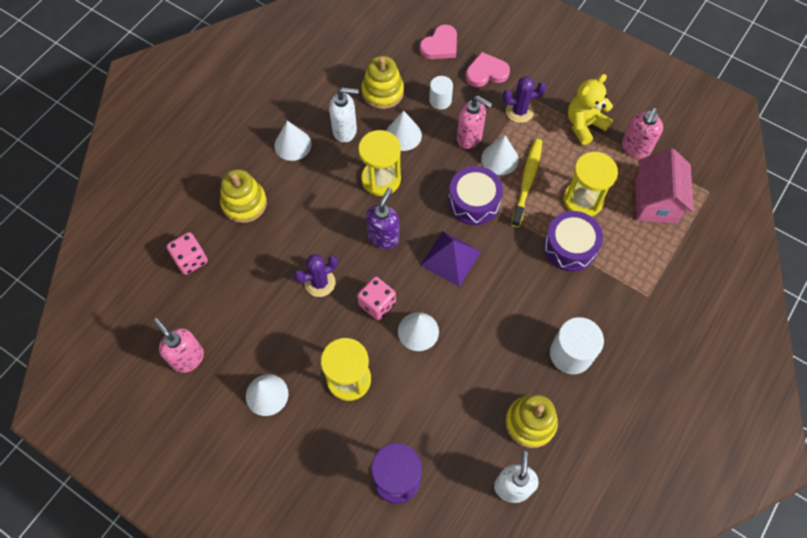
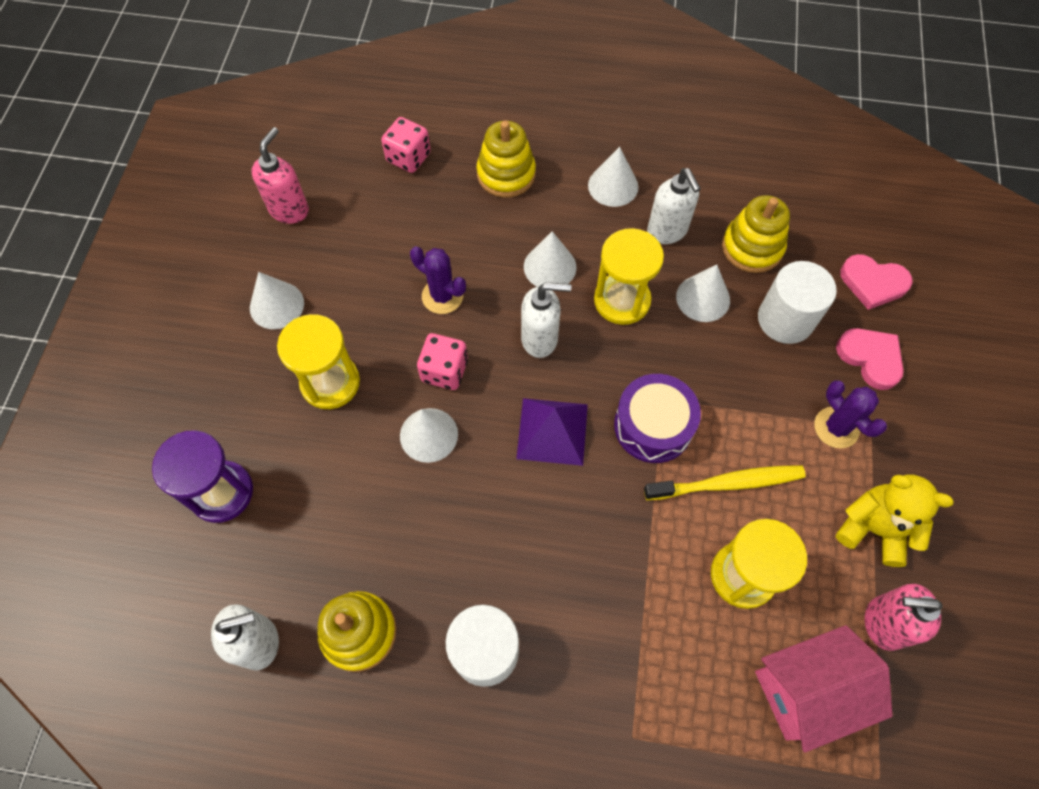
camera: 65 degrees right, 0 degrees up
purple soap dispenser [366,188,399,249] -> white soap dispenser [521,282,571,358]
white cylinder [429,76,453,110] -> white cylinder [758,261,837,344], size x1.66
pink soap dispenser [457,96,492,149] -> none
white cone [481,136,519,175] -> white cone moved to [524,231,576,287]
purple drum [544,211,603,271] -> none

